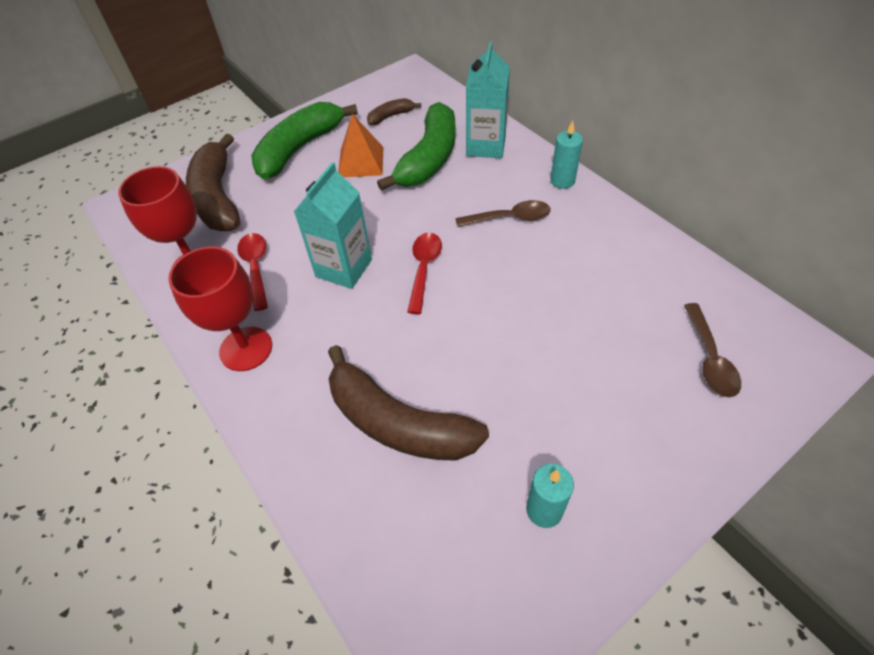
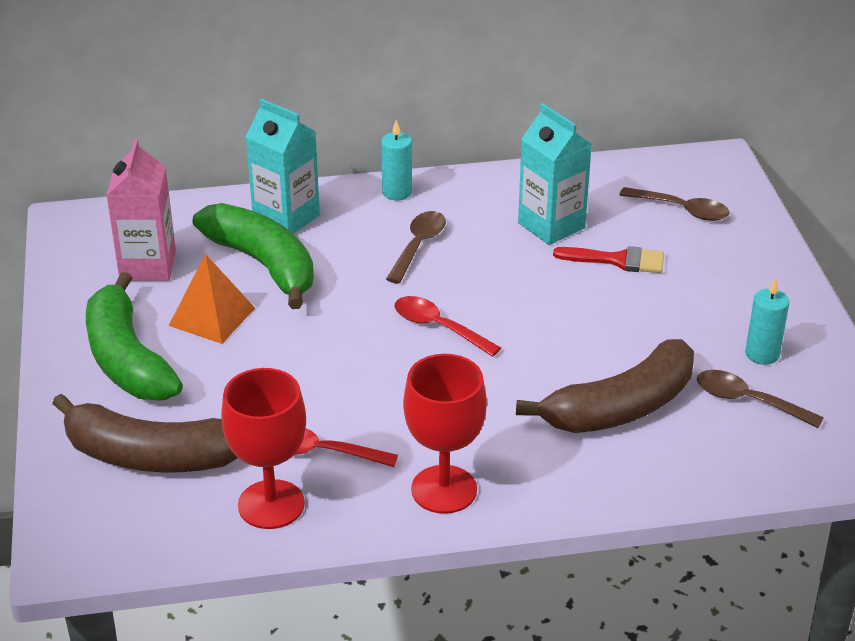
camera: 65 degrees left, 15 degrees down
turquoise carton [294,162,372,289] -> turquoise carton moved to [518,103,592,245]
brown banana [367,98,421,125] -> pink carton [106,139,176,281]
none -> red brush [553,246,664,273]
none -> brown spoon [697,370,824,428]

